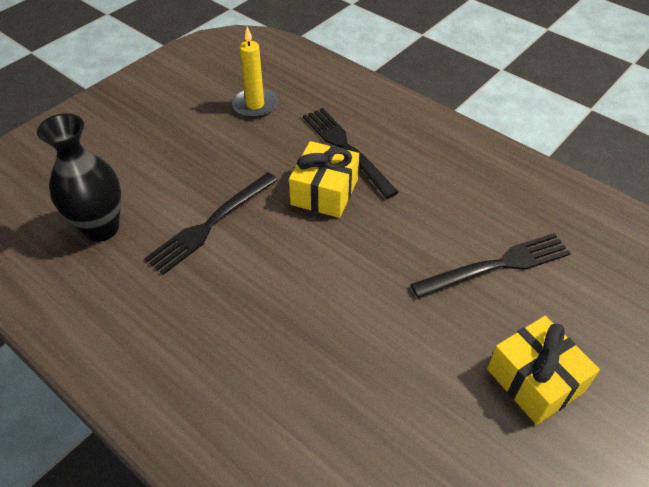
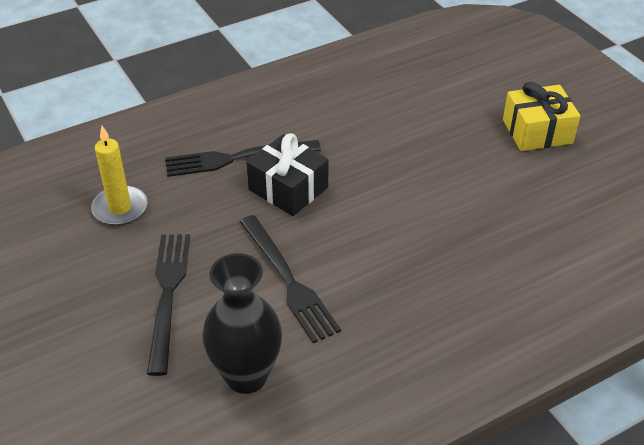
camera: 70 degrees left, 5 degrees down
yellow gift [289,141,359,218] -> black gift [247,134,328,216]
black fork [411,233,571,298] -> black fork moved to [147,234,190,376]

